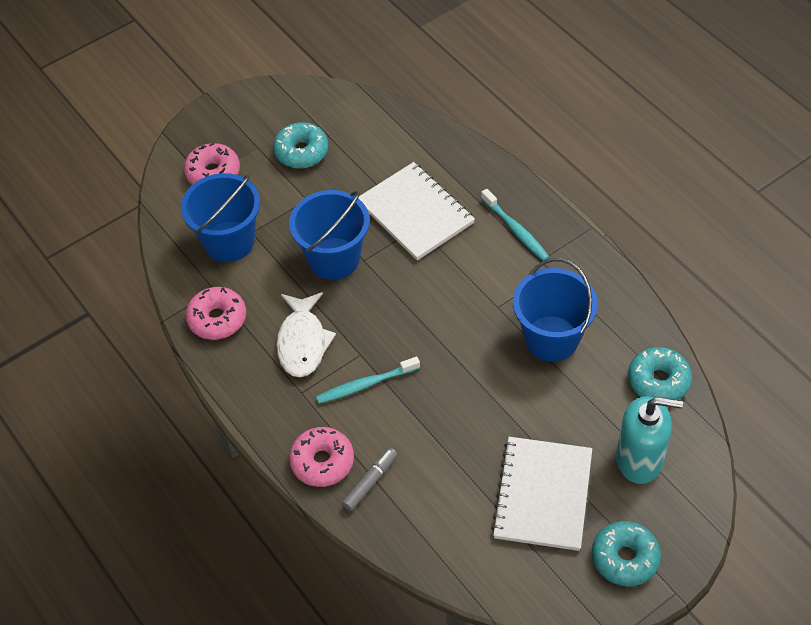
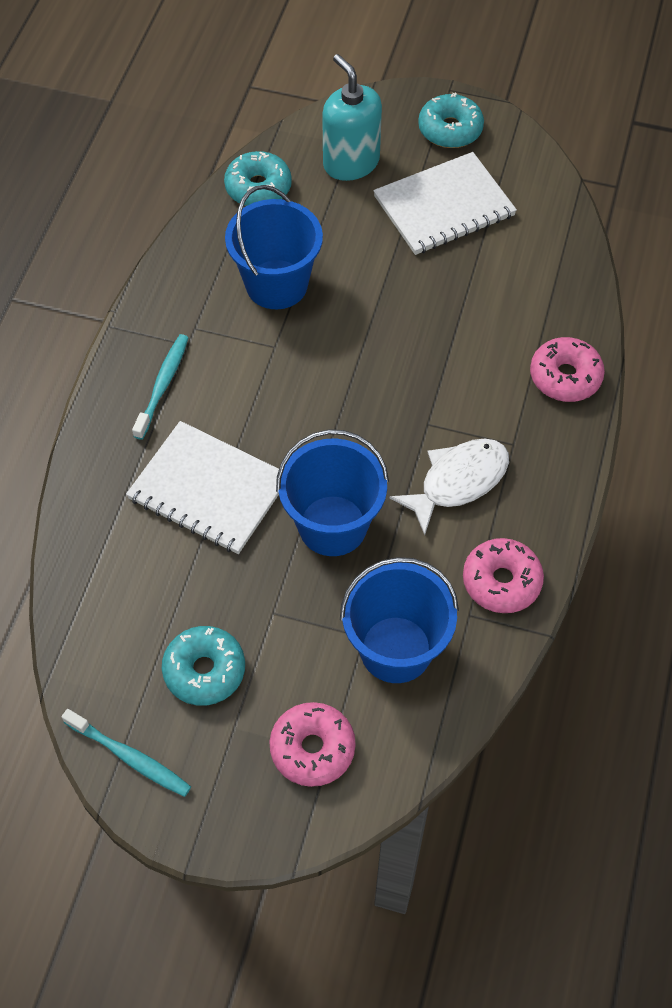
camera: 130 degrees left, 5 degrees up
turquoise toothbrush [316,357,420,404] -> turquoise toothbrush moved to [61,709,191,797]
grey marker [342,448,397,511] -> none
white notebook [358,162,475,260] -> white notebook turned 75 degrees counterclockwise [126,421,279,554]

